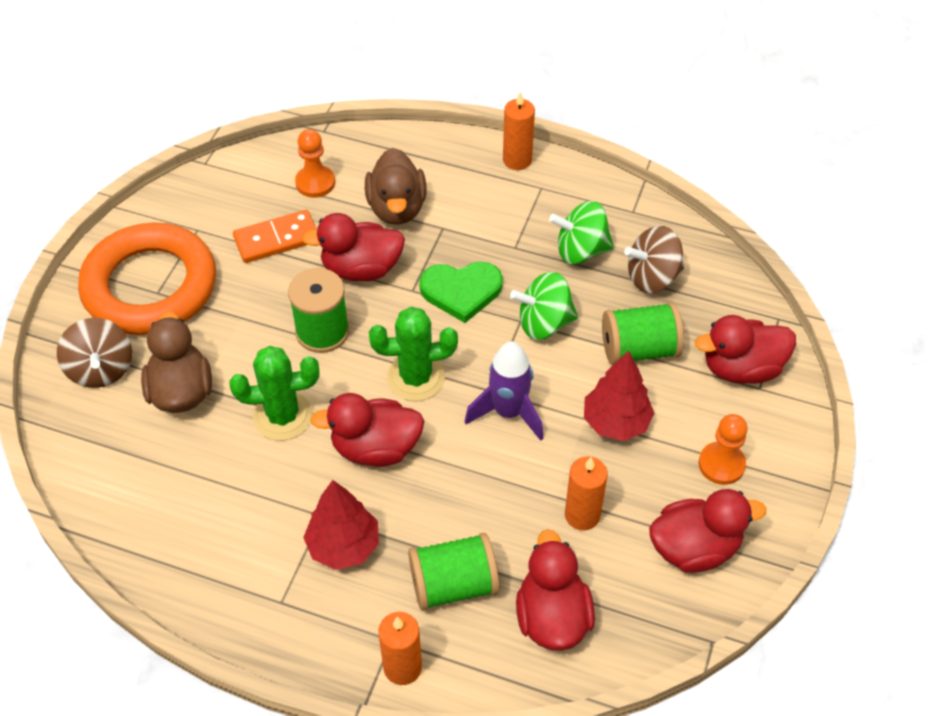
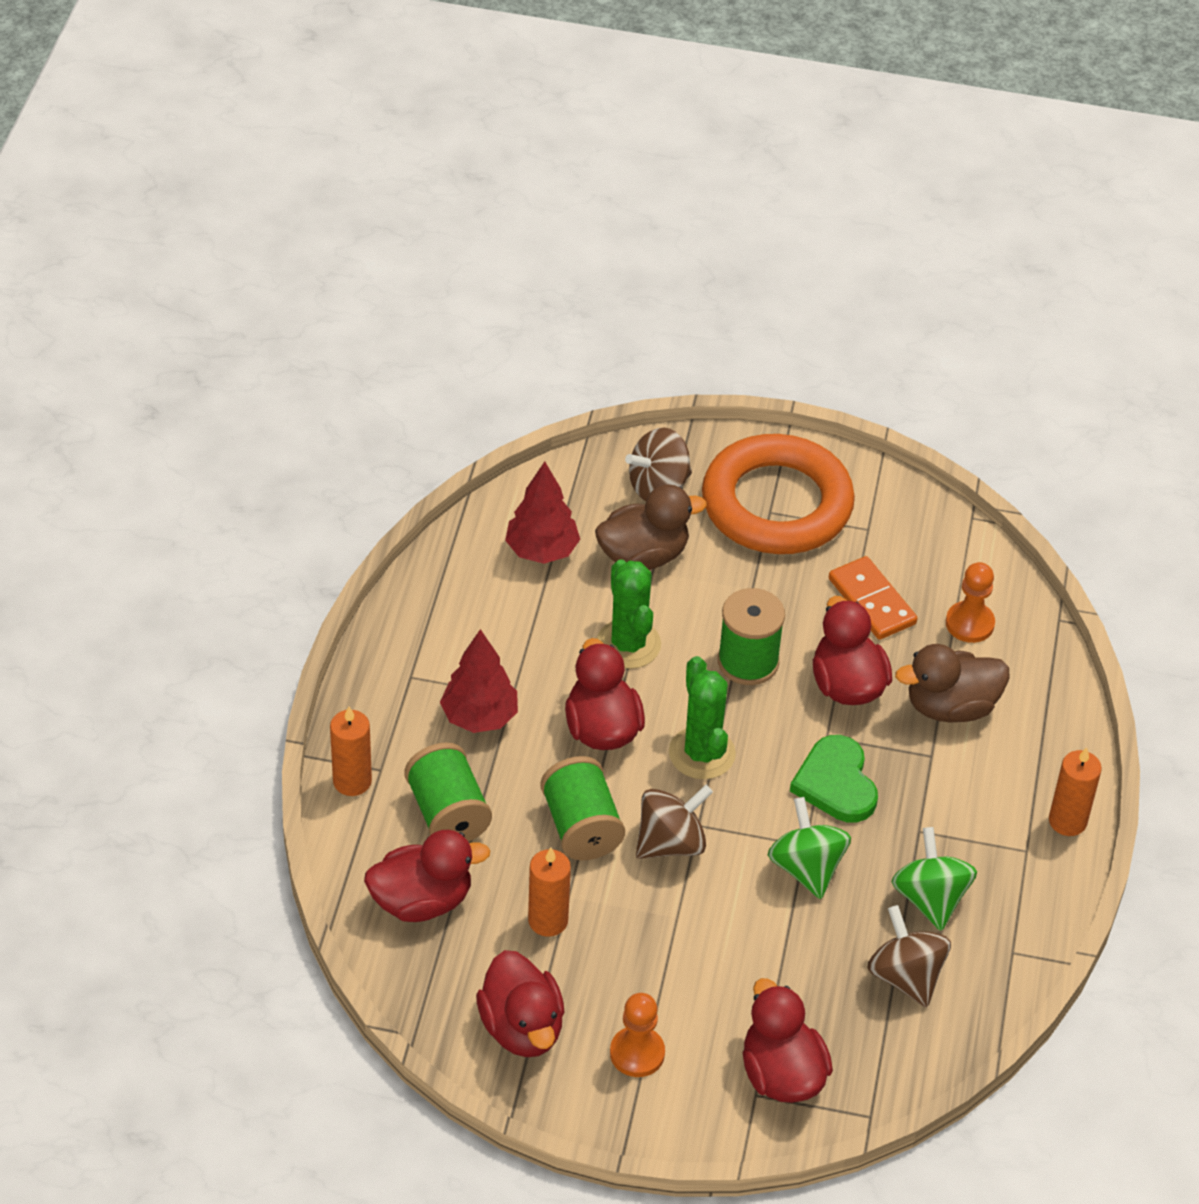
camera: 80 degrees right, 5 degrees down
purple rocket [465,342,543,441] -> brown spinning top [636,785,713,859]
red tree [584,350,654,441] -> red tree moved to [505,462,580,564]
green spool [602,302,684,365] -> green spool moved to [540,756,625,860]

